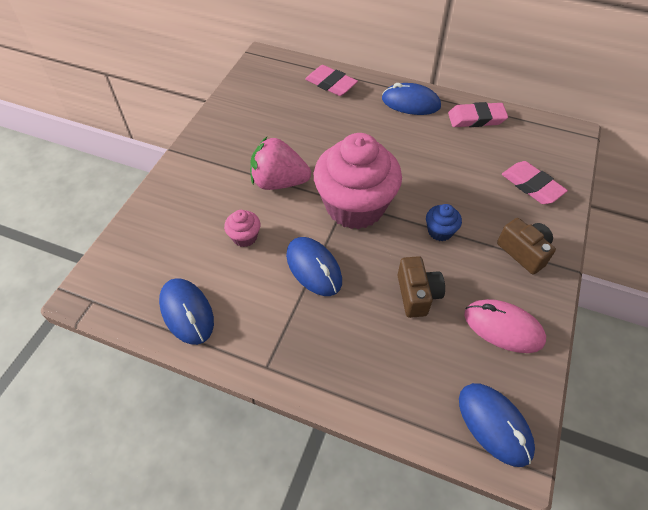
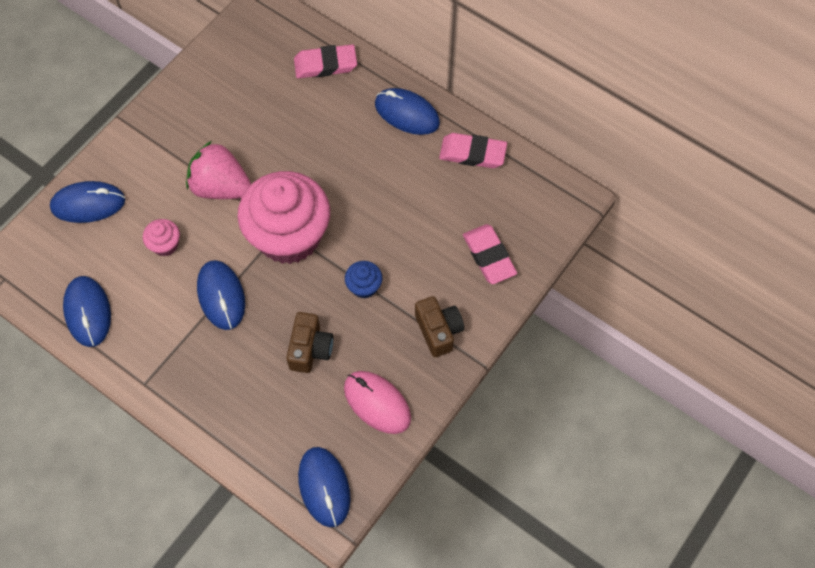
camera: 15 degrees right, 10 degrees up
pink eraser [305,65,358,96] -> pink eraser turned 60 degrees counterclockwise [294,44,357,78]
none -> blue mouse [50,181,125,223]

